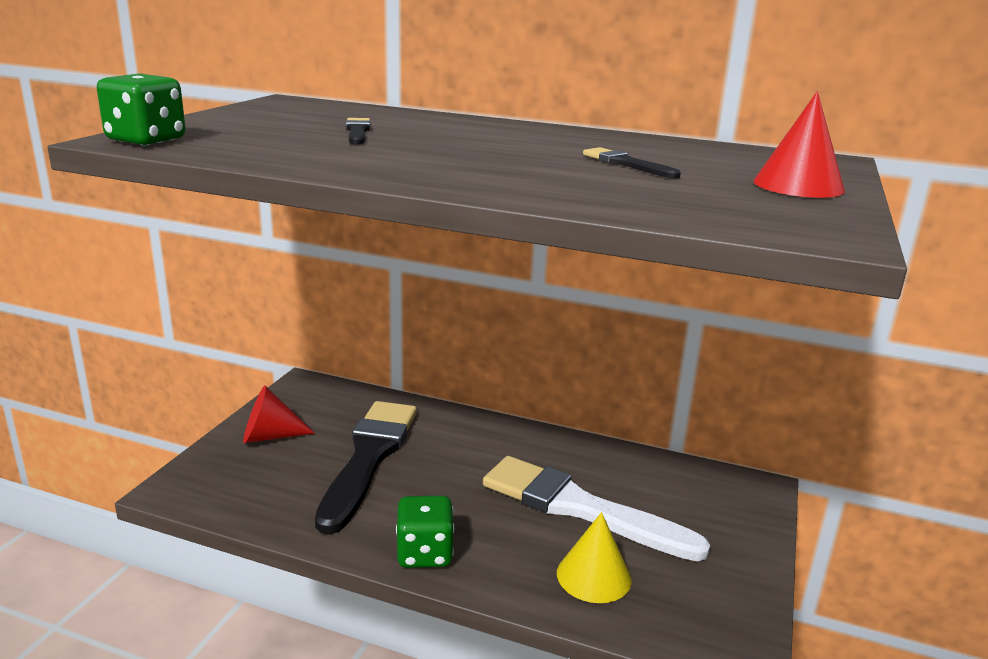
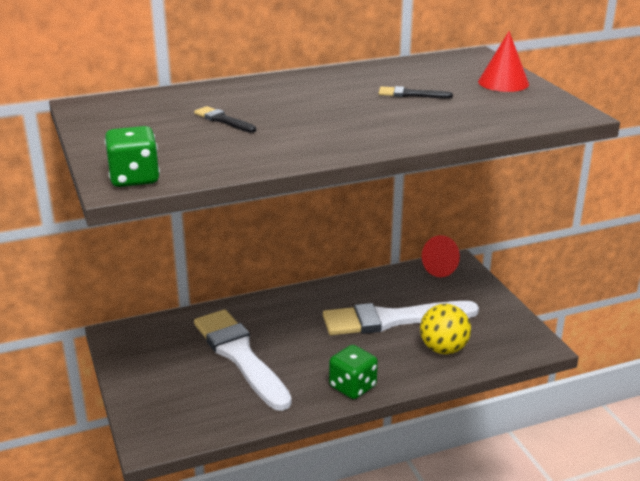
camera: 40 degrees left, 5 degrees up
red cone [243,386,315,443] -> red cone moved to [422,235,460,277]
black brush [315,401,417,534] -> white brush [194,310,292,411]
yellow cone [557,512,632,603] -> yellow ball [420,304,471,354]

